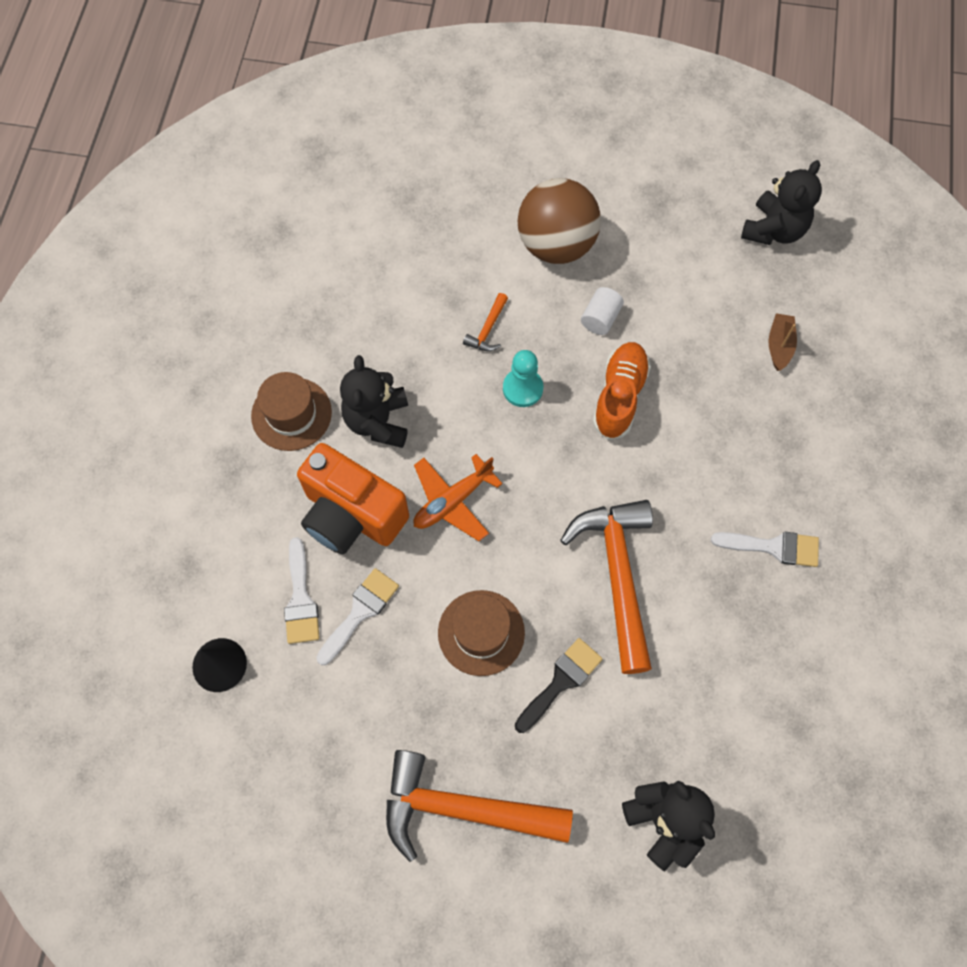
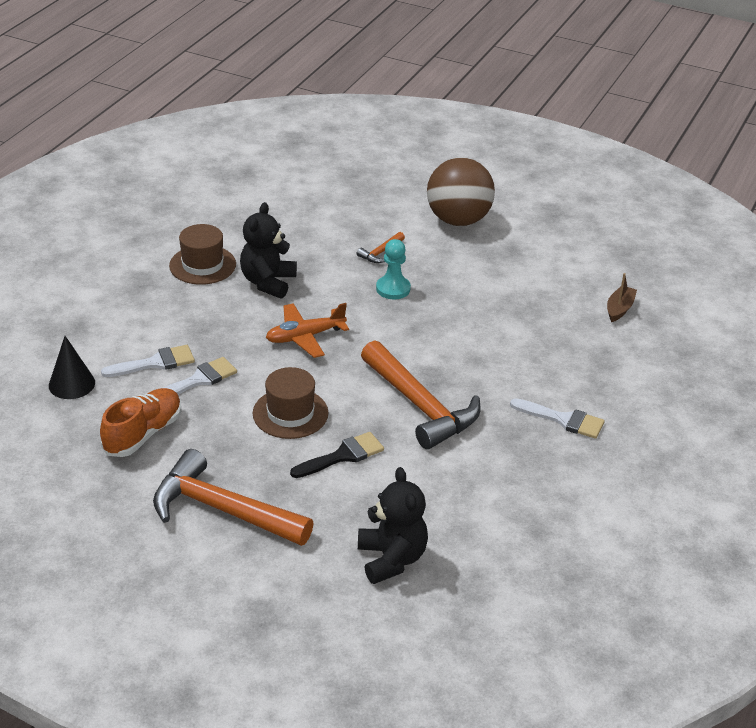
camera: 15 degrees right, 30 degrees down
white brush [284,537,320,644] -> white brush turned 120 degrees counterclockwise [101,345,195,377]
orange camera [297,443,409,555] -> none
orange hammer [560,500,653,674] -> orange hammer turned 135 degrees clockwise [361,340,481,449]
white cylinder [581,287,624,335] -> none
orange shoe [593,342,651,440] -> orange shoe moved to [100,388,181,457]
black teddy bear [741,160,822,245] -> none

